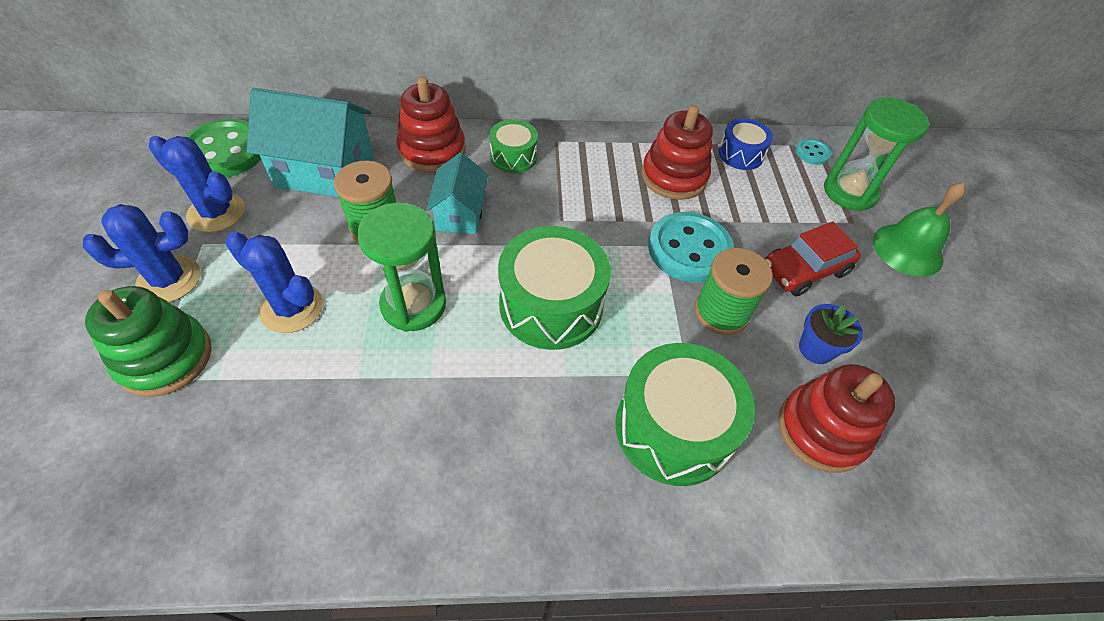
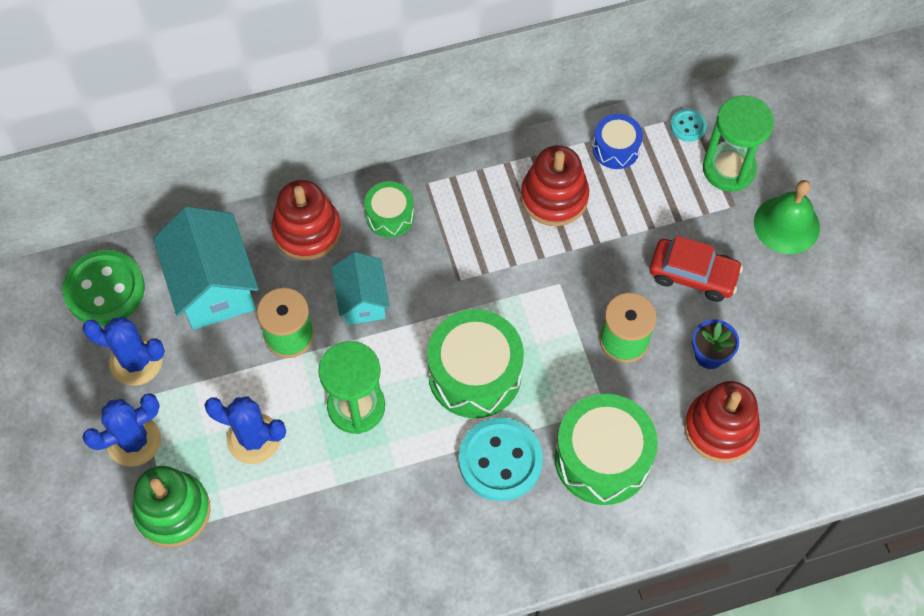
camera: 10 degrees left, 10 degrees up
turquoise house [247,88,374,197] -> turquoise house turned 75 degrees clockwise [153,206,259,330]
turquoise button [648,212,734,283] -> turquoise button moved to [459,418,543,501]
red car [765,221,861,297] -> red car turned 120 degrees counterclockwise [649,235,743,302]

